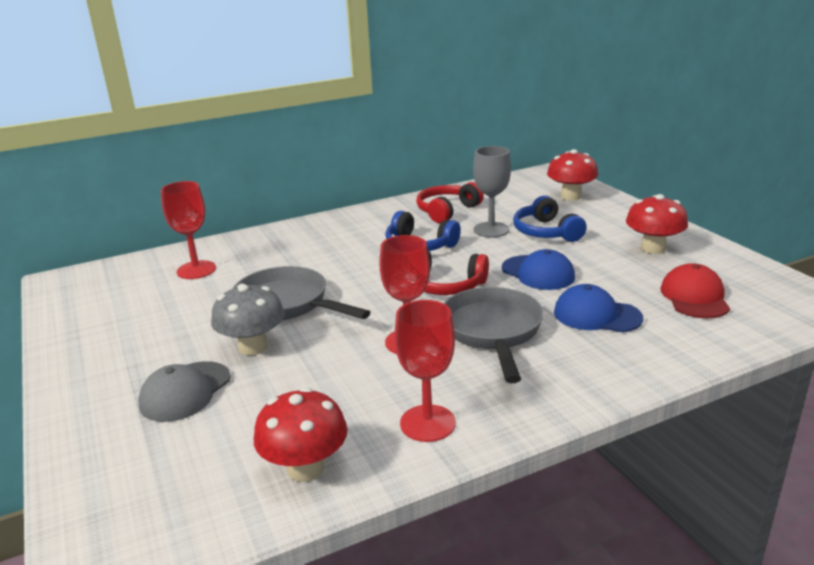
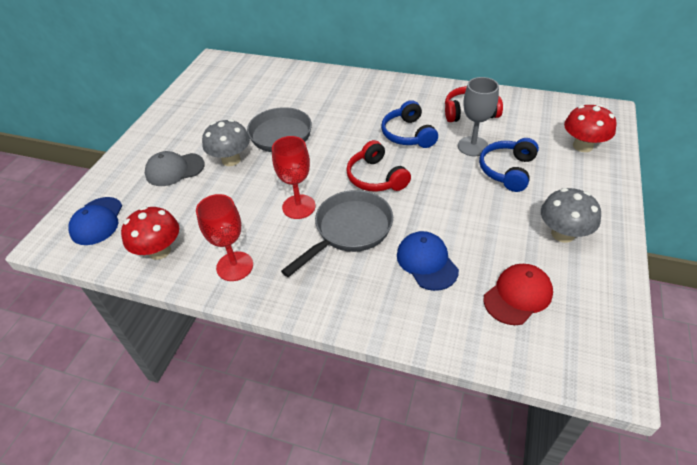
camera: 45 degrees right, 20 degrees up
red goblet [161,181,216,279] -> none
blue cap [502,249,575,290] -> blue cap moved to [69,197,122,245]
red mushroom [626,194,688,254] -> grey mushroom [541,188,601,243]

